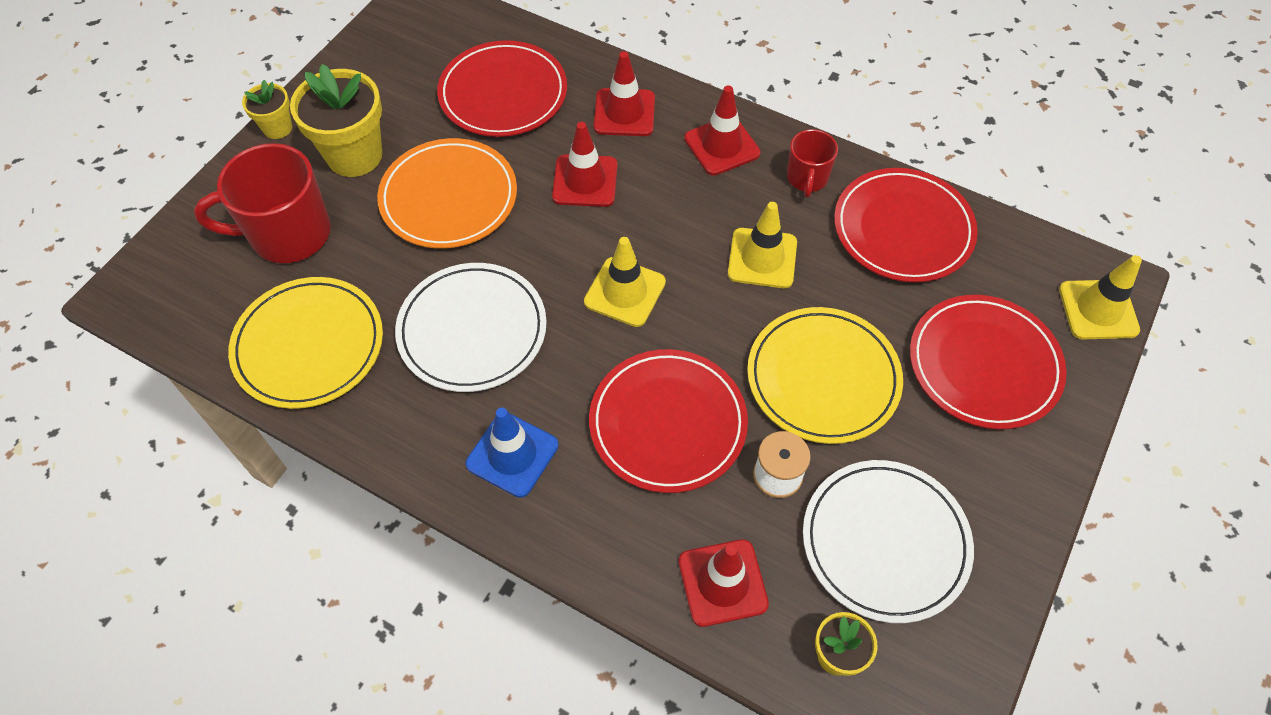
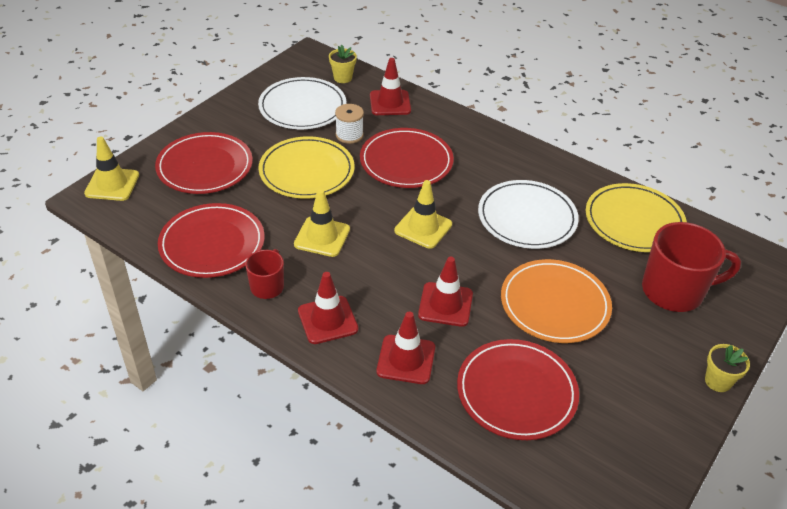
camera: 175 degrees left, 15 degrees down
yellow flower pot [290,64,382,177] -> none
blue traffic cone [466,408,559,498] -> none

